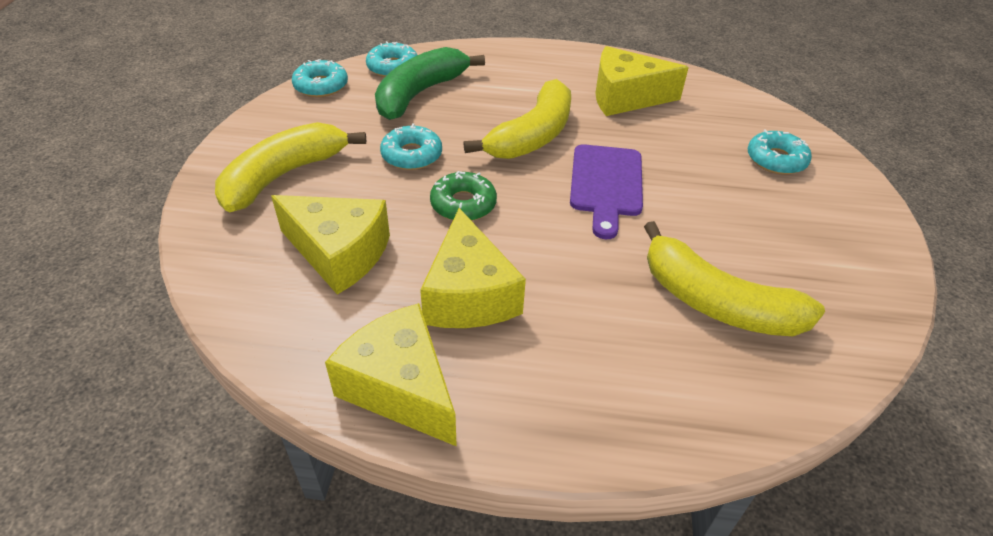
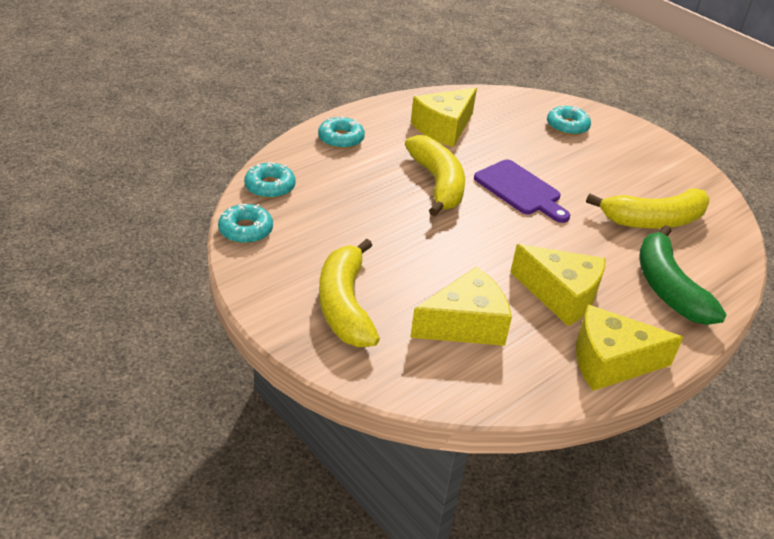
camera: 50 degrees left, 5 degrees down
green banana [375,47,485,120] -> green banana moved to [639,225,727,325]
turquoise donut [380,123,442,170] -> turquoise donut moved to [318,117,365,149]
green donut [430,171,497,221] -> none

